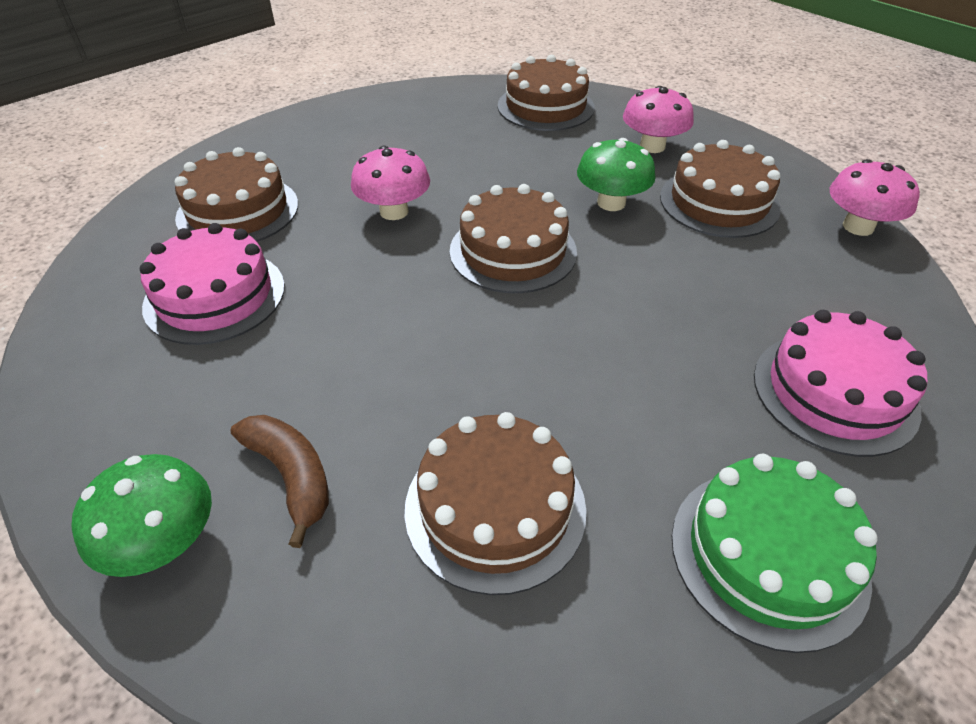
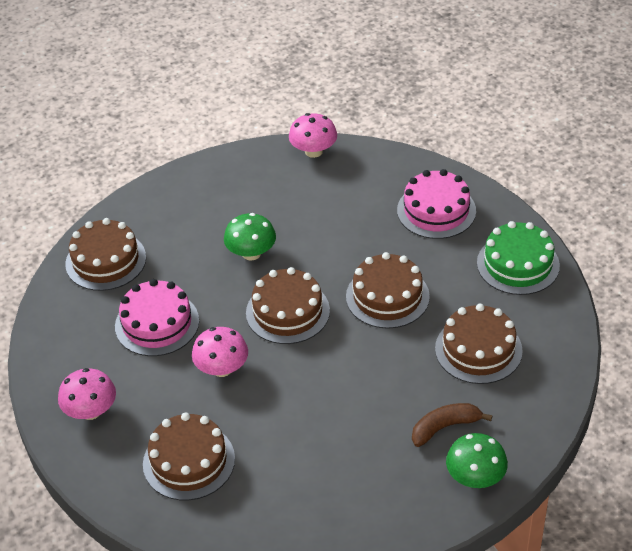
camera: 75 degrees left, 0 degrees up
pink cake [140,223,285,345] -> pink cake moved to [115,279,199,356]
pink mushroom [623,86,694,153] -> pink mushroom moved to [58,368,116,420]
brown cake [660,140,781,238] -> brown cake moved to [346,252,430,329]

